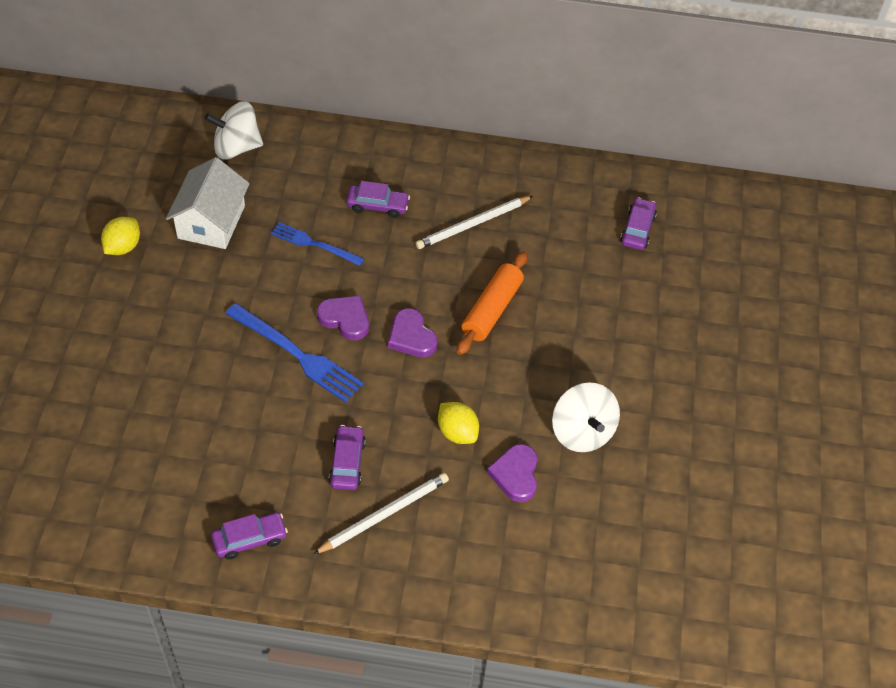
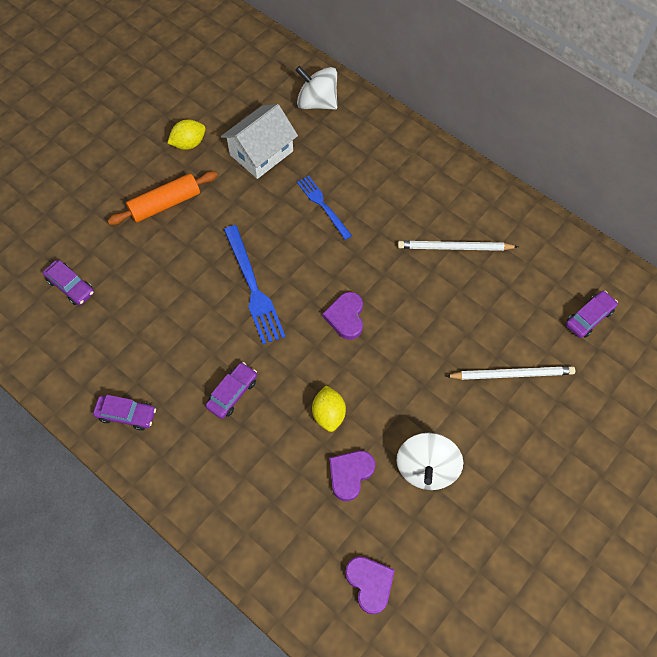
camera: 35 degrees right, 10 degrees up
white pencil [314,473,449,554] -> white pencil moved to [446,366,575,380]
purple heart [317,296,369,340] -> purple heart moved to [345,556,395,614]
purple car [346,181,410,218] -> purple car moved to [43,260,94,305]
orange rolling pin [457,251,527,355] -> orange rolling pin moved to [108,171,218,225]

